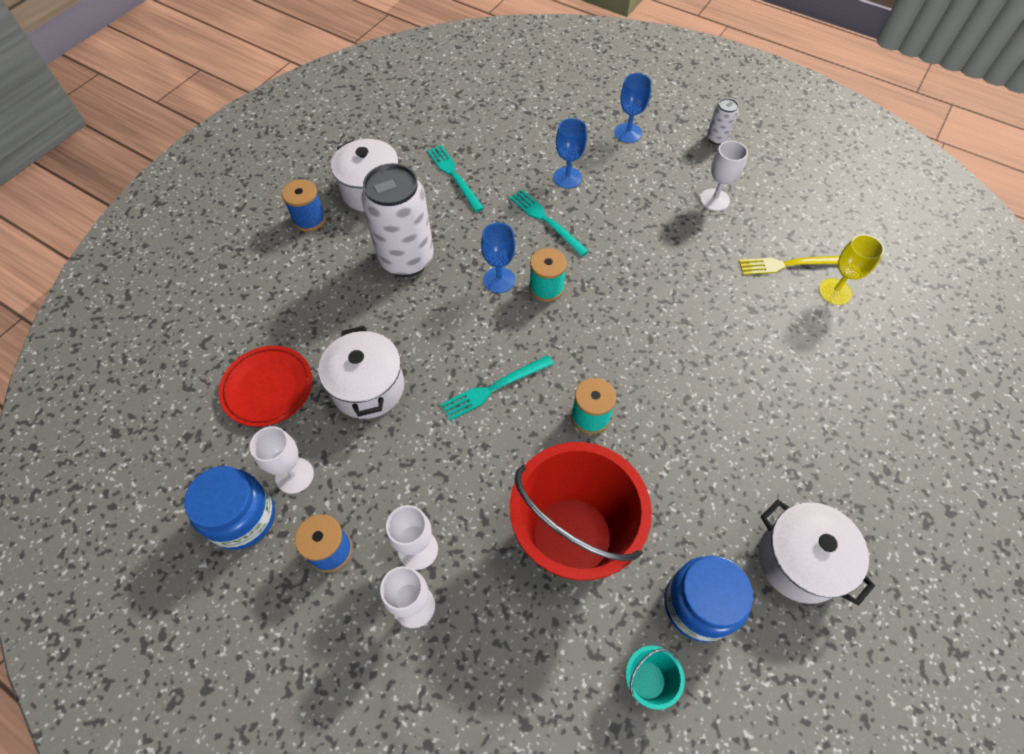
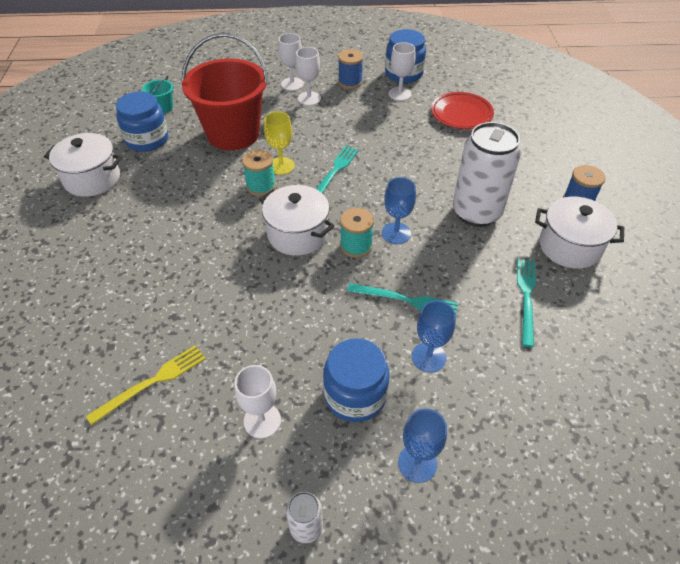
camera: 145 degrees right, 10 degrees down
white pot [318,326,404,419] -> white pot moved to [259,185,334,256]
turquoise fork [427,145,484,212] -> turquoise fork turned 105 degrees counterclockwise [517,258,536,347]
yellow goblet [819,234,884,305] -> yellow goblet moved to [264,111,295,175]
none -> blue jar [323,338,390,422]

